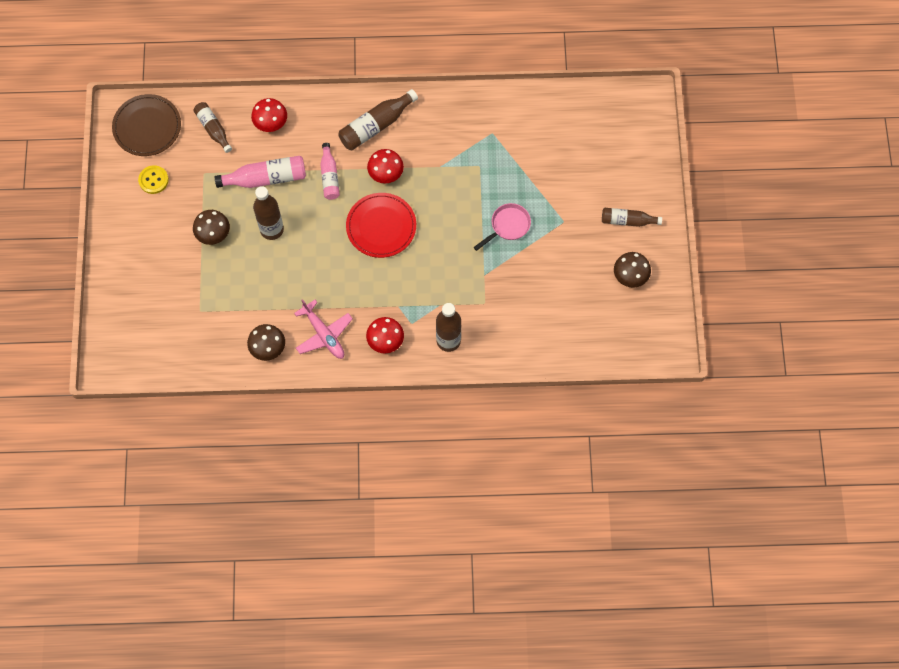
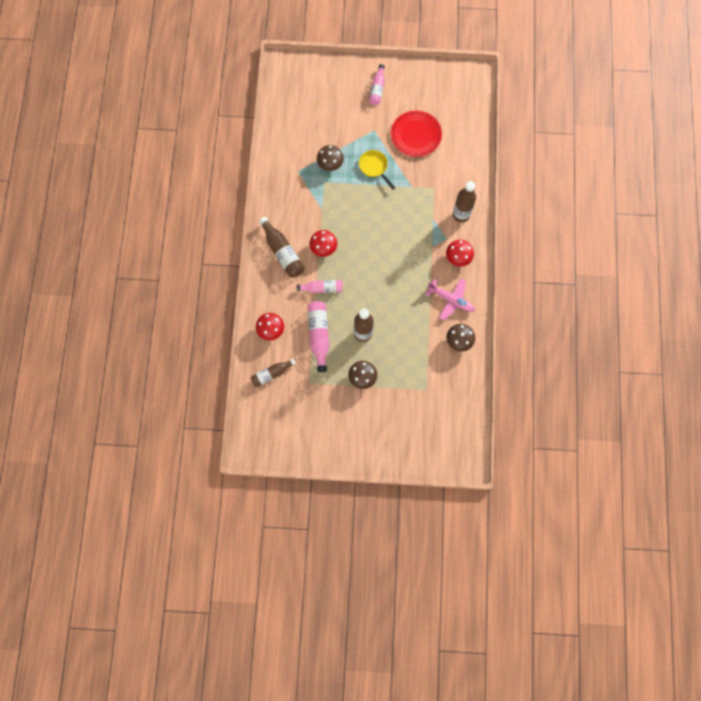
camera: 85 degrees left, 5 degrees up
brown plate [112,94,181,156] -> none
yellow button [138,165,169,194] -> none
pink plane [294,299,353,359] -> pink plane turned 60 degrees clockwise [425,278,475,320]
red plate [346,193,416,258] -> red plate moved to [391,111,442,157]
pink pan [474,203,531,251] -> yellow pan [359,150,395,190]
brown bottle [602,208,662,227] -> pink bottle [369,64,385,105]
brown mushroom [614,252,651,288] -> brown mushroom moved to [317,145,344,171]

